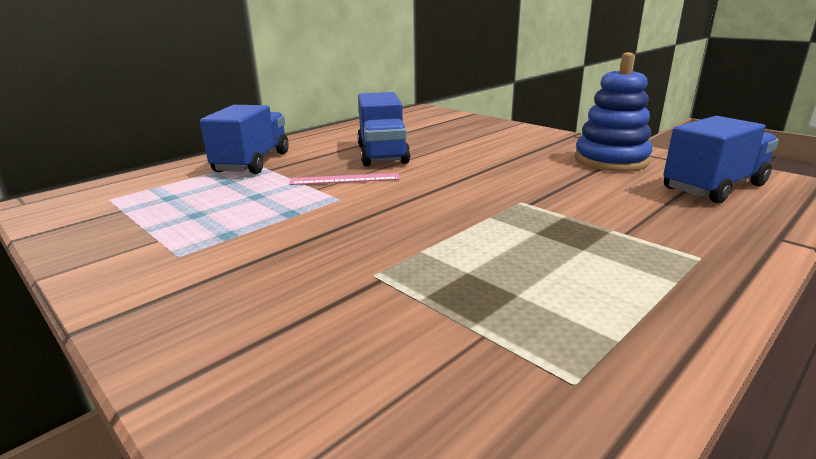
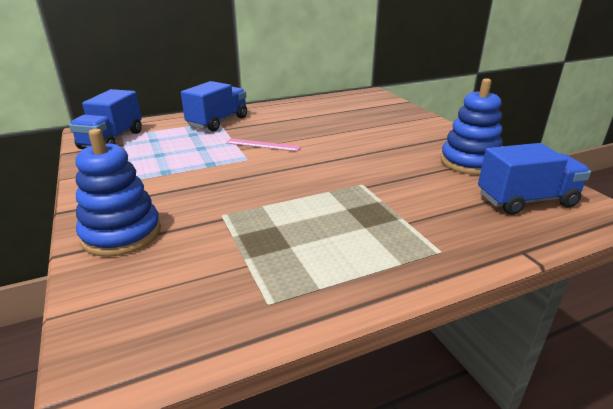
camera: 20 degrees right, 5 degrees up
blue truck [357,92,410,166] -> blue truck moved to [69,89,142,149]
none -> blue stacking toy [75,129,161,257]

